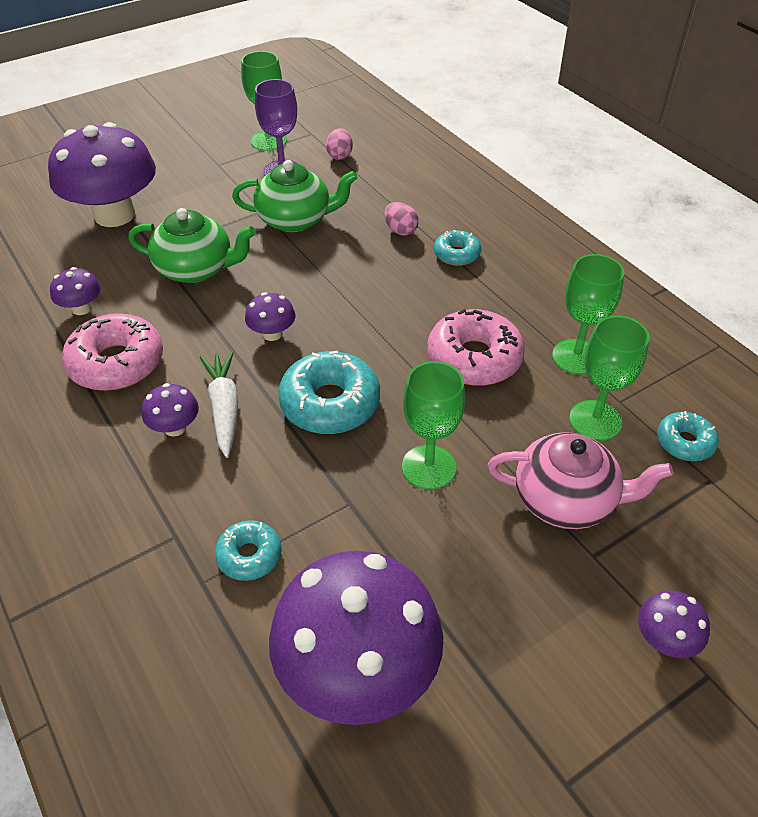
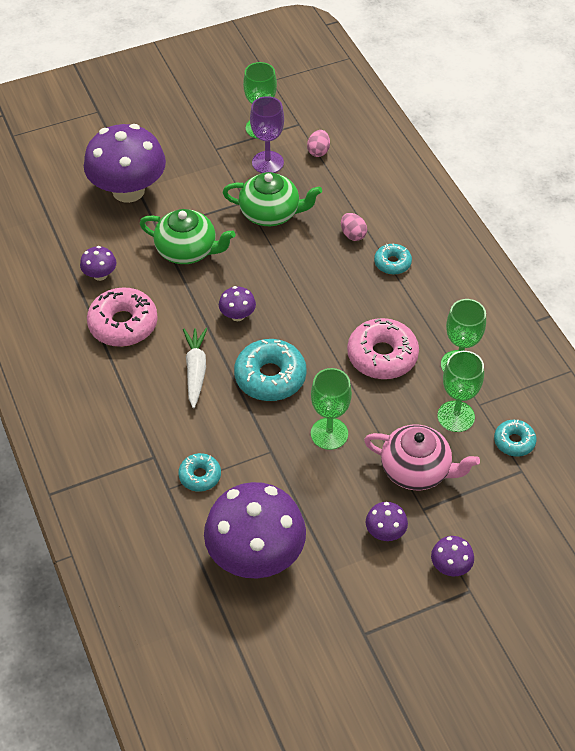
camera: 10 degrees right, 5 degrees up
purple mushroom [142,383,199,437] -> purple mushroom moved to [366,502,408,541]

